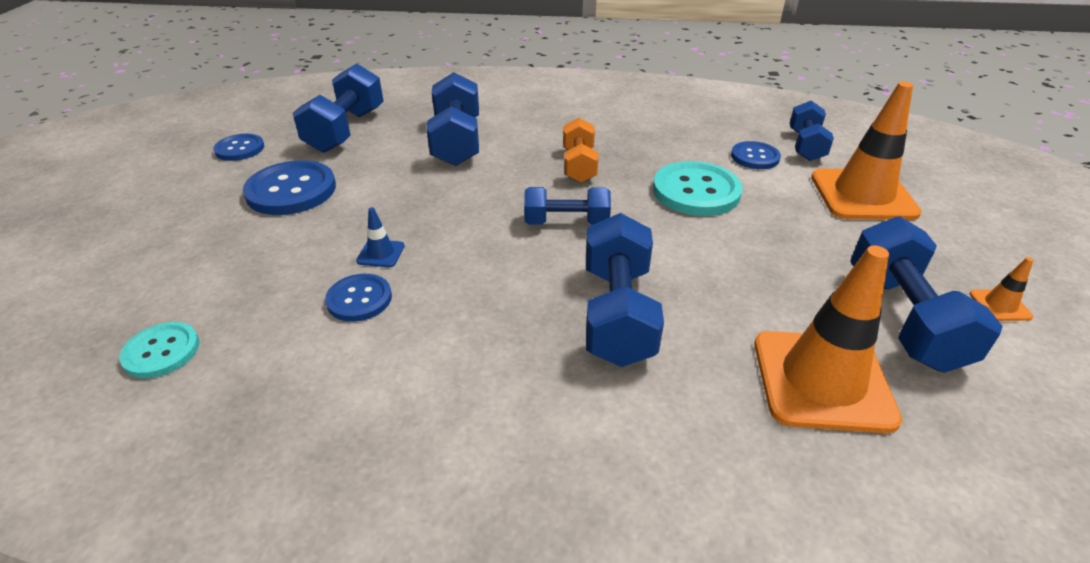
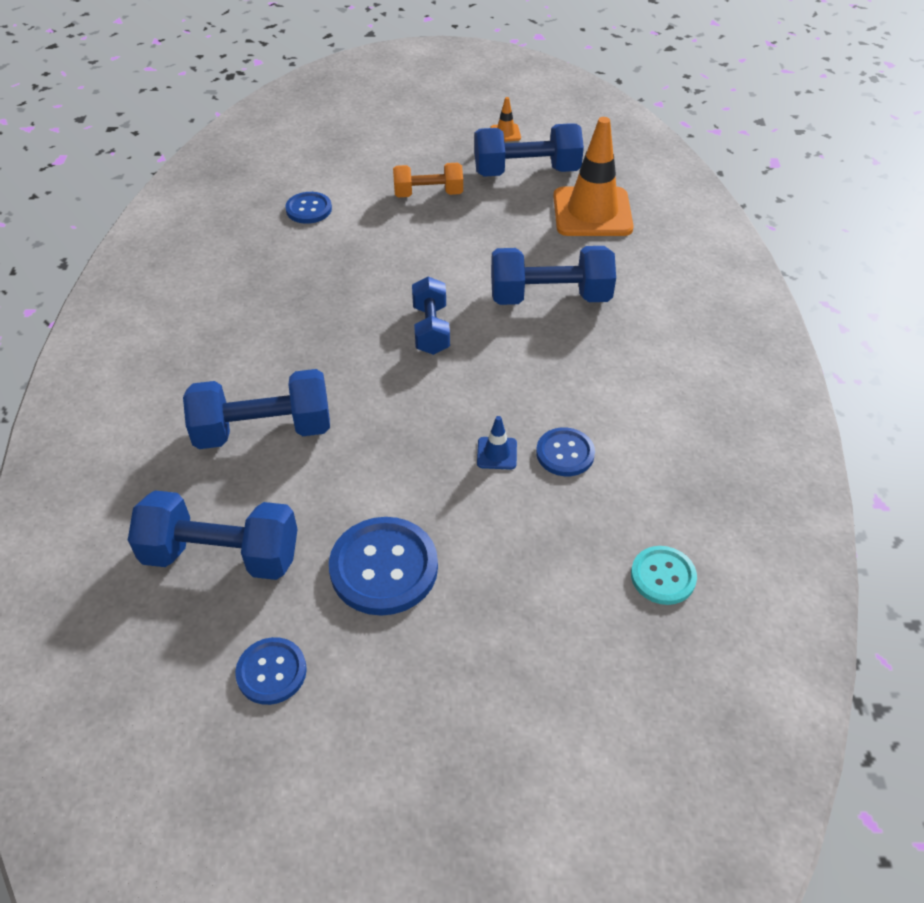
camera: 95 degrees left, 10 degrees up
orange dumbbell [563,118,598,183] -> orange dumbbell moved to [393,163,463,197]
turquoise button [653,161,743,216] -> none
blue dumbbell [790,101,834,161] -> none
orange traffic cone [811,82,922,220] -> none

